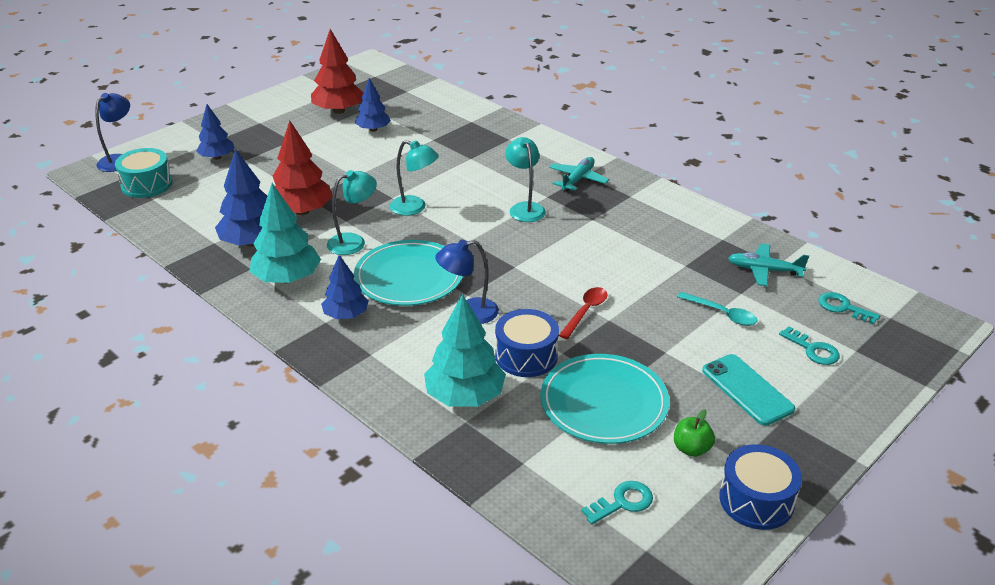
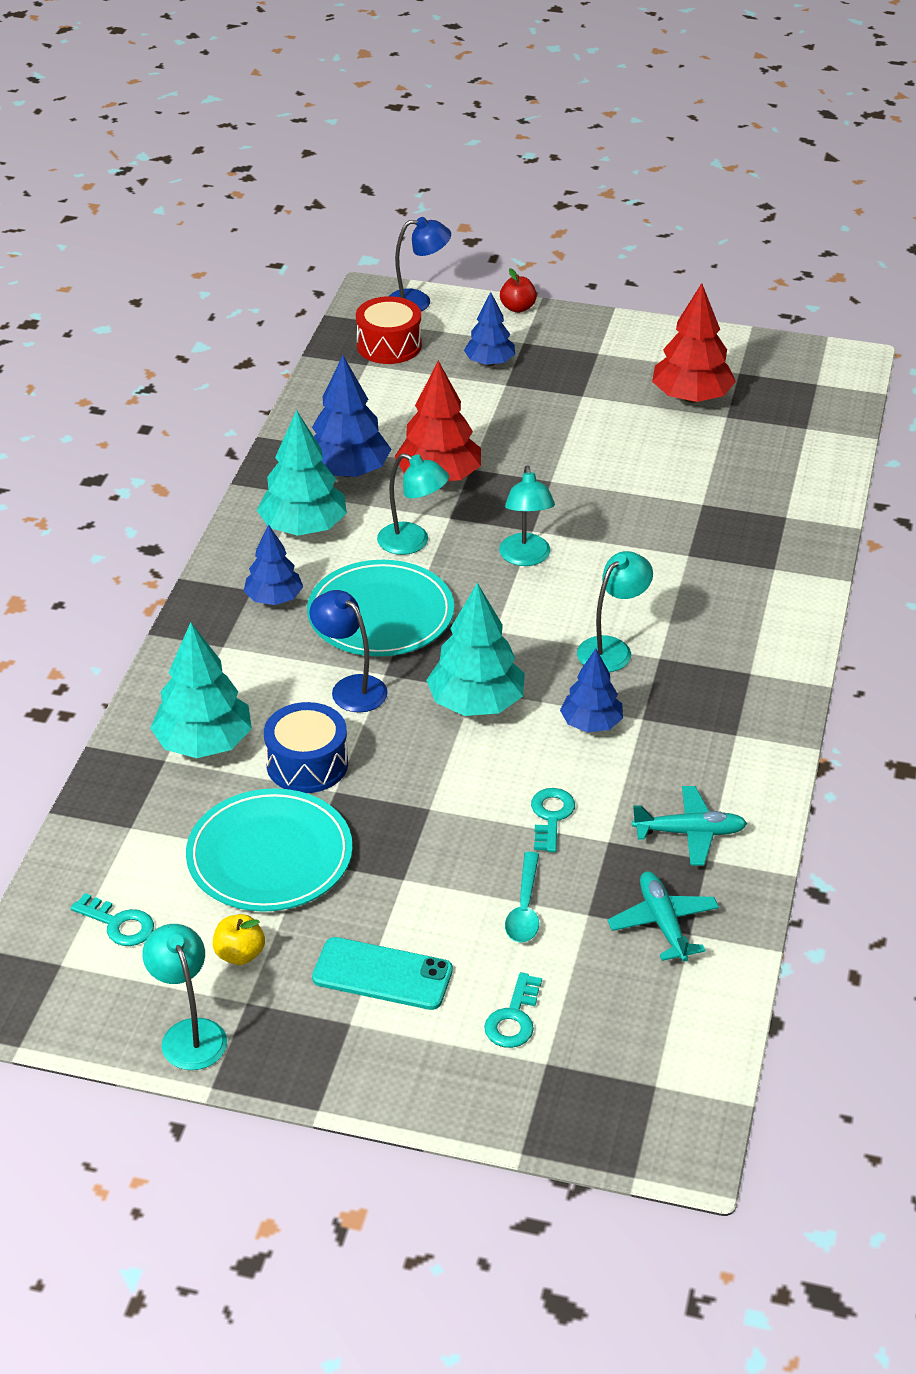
camera: 60 degrees right, 5 degrees up
turquoise drum [115,148,173,198] -> red drum [356,296,422,364]
blue tree [355,78,391,132] -> blue tree moved to [560,649,623,732]
turquoise plane [549,157,609,192] -> turquoise plane moved to [632,786,747,865]
red spoon [559,287,608,339] -> none
green apple [674,410,715,457] -> yellow apple [213,914,265,965]
turquoise phone [702,354,795,426] -> turquoise phone turned 75 degrees clockwise [312,937,453,1010]
blue drum [719,444,802,530] -> turquoise lamp [142,924,227,1070]
turquoise key [818,292,880,325] -> turquoise key moved to [531,788,575,852]
none -> turquoise tree [426,583,525,716]
none -> red apple [500,268,537,313]

